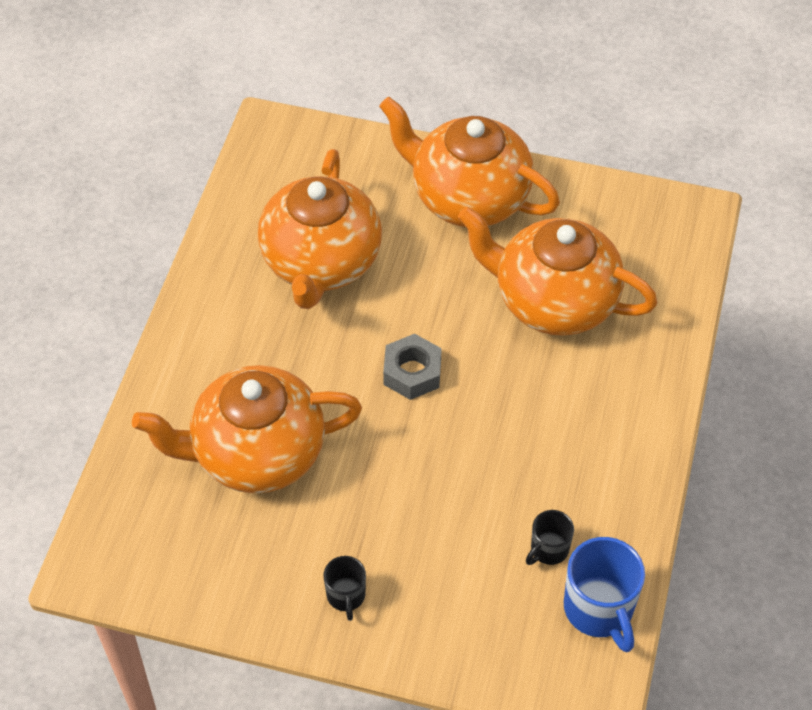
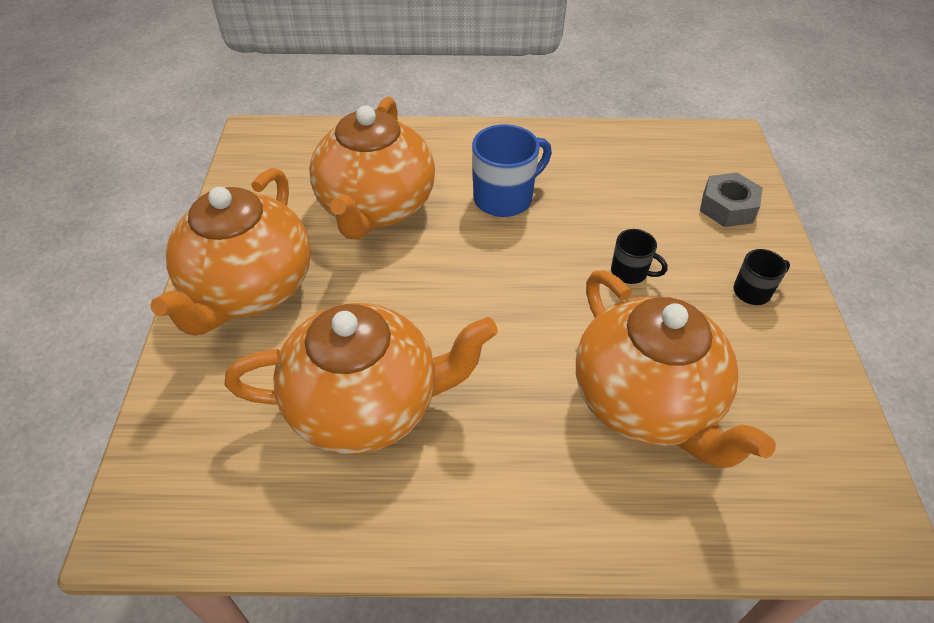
camera: 105 degrees left, 5 degrees down
grey nut [383,334,442,400] -> grey nut moved to [700,173,763,227]
black mug [526,510,574,565] -> black mug moved to [611,229,668,284]
blue mug [564,537,645,652] -> blue mug moved to [472,124,552,217]

